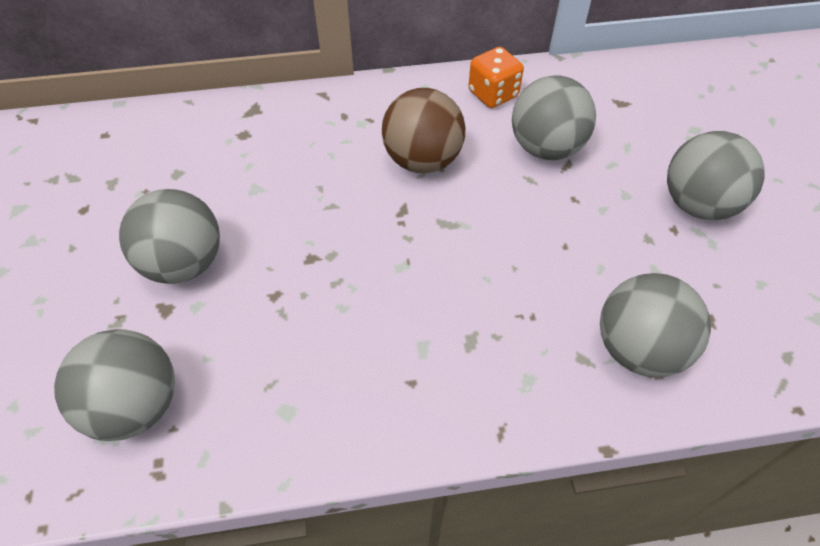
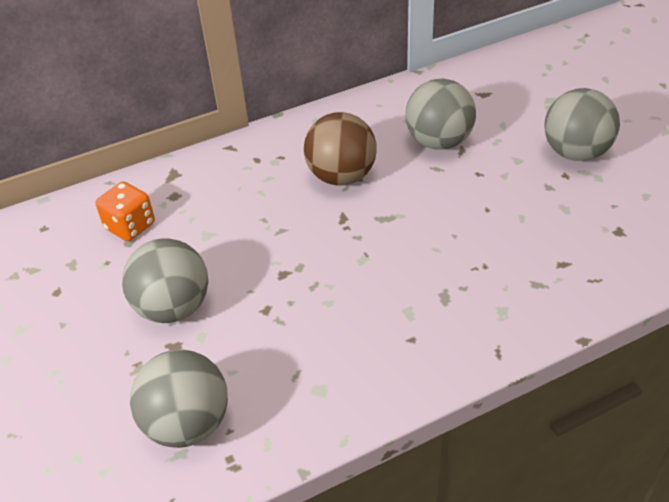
camera: 15 degrees left, 10 degrees down
orange dice [468,47,524,108] -> orange dice moved to [96,181,155,241]
grey ball [600,273,711,377] -> none

